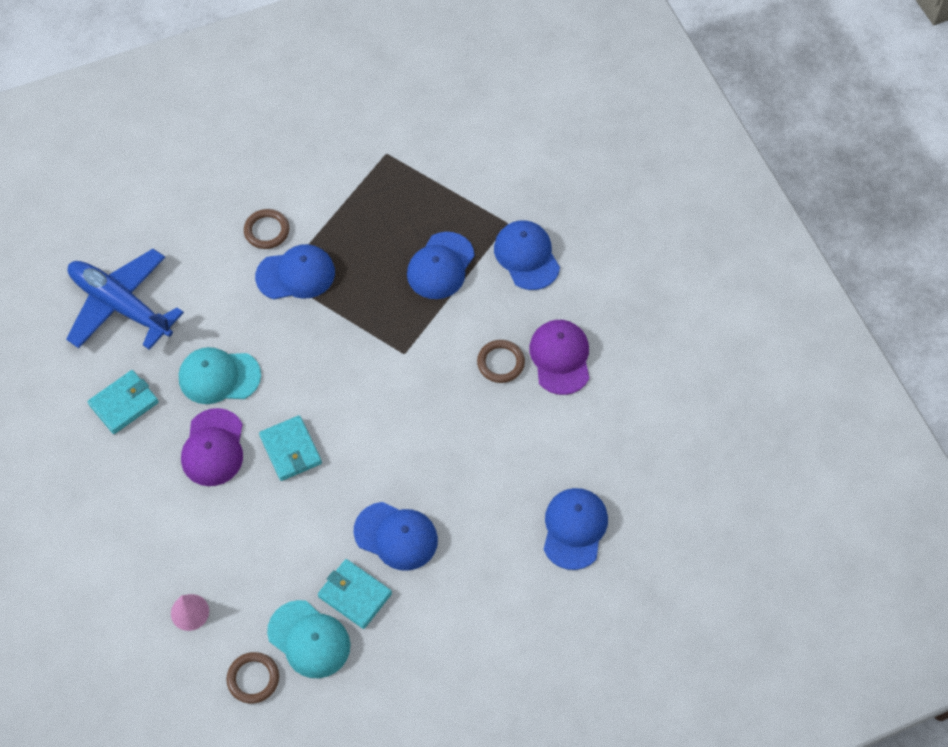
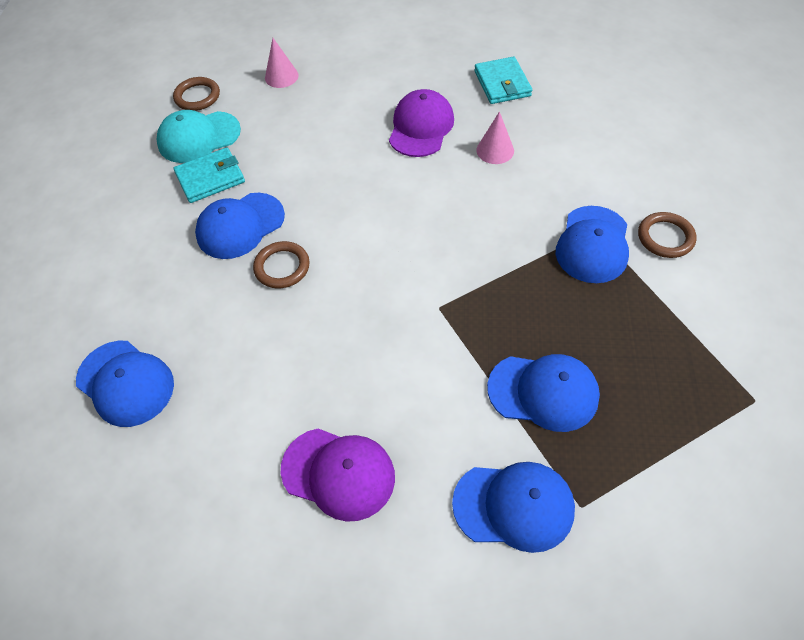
camera: 120 degrees right, 5 degrees down
blue plane [66,249,184,350] -> none
turquoise cap [179,347,261,404] -> pink cone [477,111,514,164]
purple cap [181,408,243,486] -> purple cap turned 75 degrees clockwise [389,89,454,157]
turquoise wallet [259,415,322,481] -> none
blue cap [407,232,475,299] -> blue cap turned 135 degrees clockwise [487,354,600,432]
brown ring [477,340,525,383] -> brown ring moved to [253,241,310,288]

